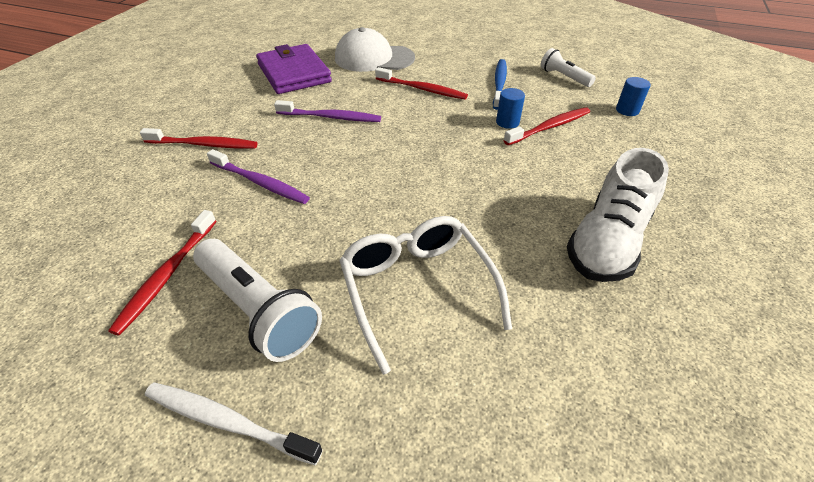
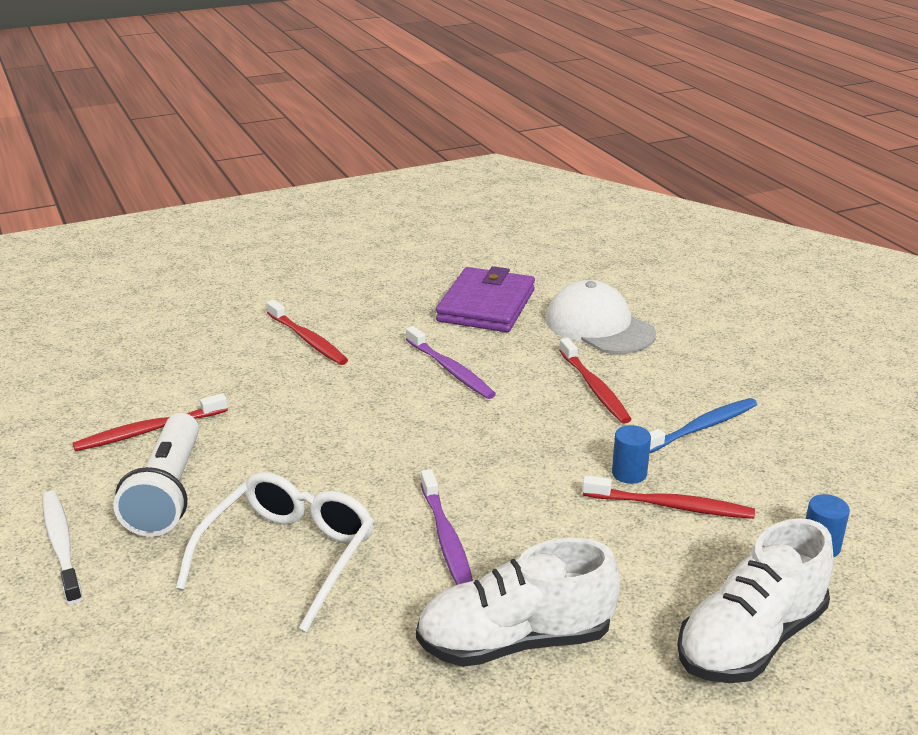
camera: 45 degrees right, 15 degrees down
purple toothbrush [207,149,310,204] -> purple toothbrush moved to [421,469,473,585]
white flashlight [541,48,596,87] -> none
none -> white shoe [677,518,834,683]

